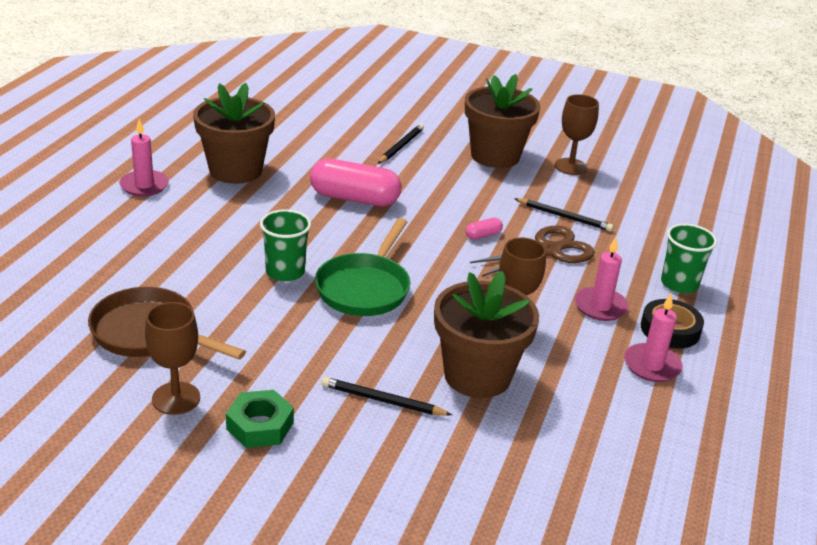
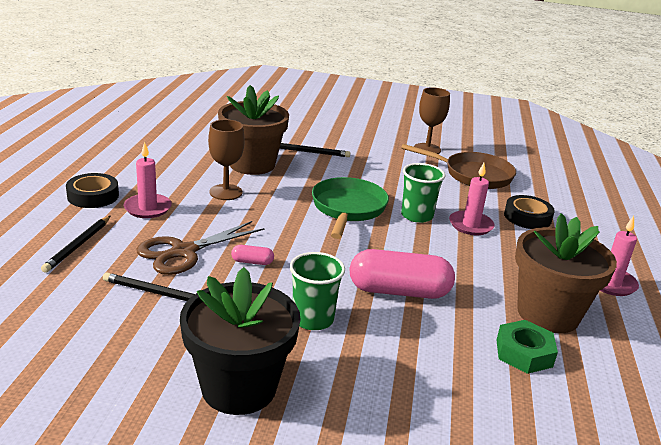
camera: 170 degrees right, 5 degrees down
green nut [226,390,294,448] -> green nut moved to [496,320,558,374]
black pencil [378,124,424,164] -> black pencil moved to [41,216,110,273]
brown flower pot [465,74,541,168] -> black flower pot [180,267,301,415]
pink capsule [465,218,503,240] -> pink capsule turned 45 degrees clockwise [231,245,274,265]
brown goblet [555,94,599,175] -> none
pink candle [624,294,683,382] -> pink candle moved to [449,163,495,235]
green cup [661,224,717,293] -> green cup moved to [290,252,345,330]
none -> black tape [504,195,555,229]

